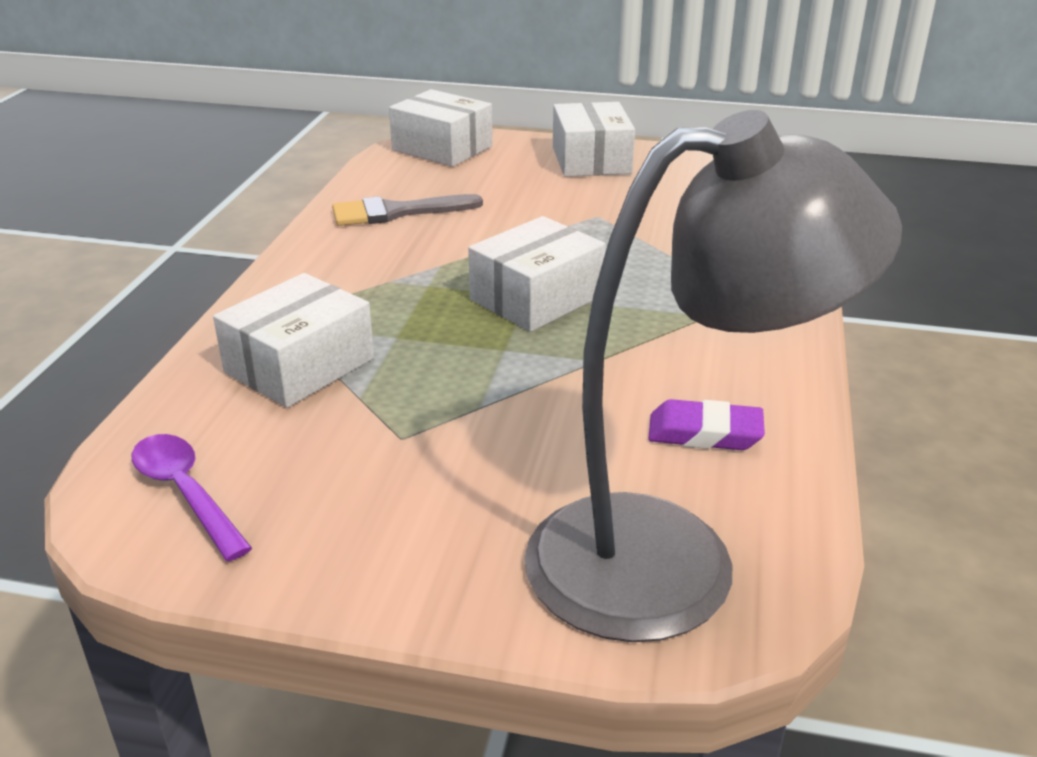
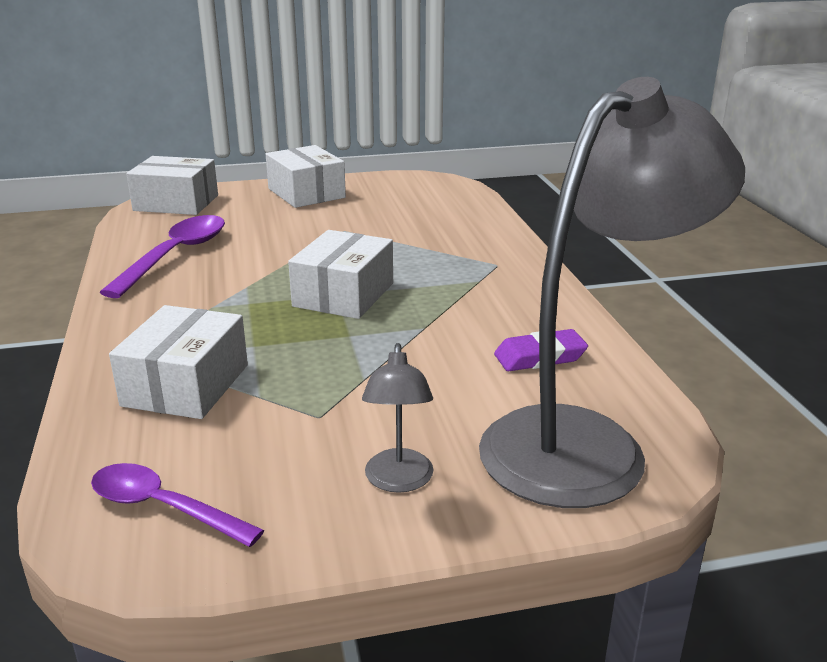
camera: 25 degrees left, 5 degrees down
grey brush [332,194,483,226] -> purple spoon [99,215,225,298]
none -> grey lamp [362,343,434,493]

